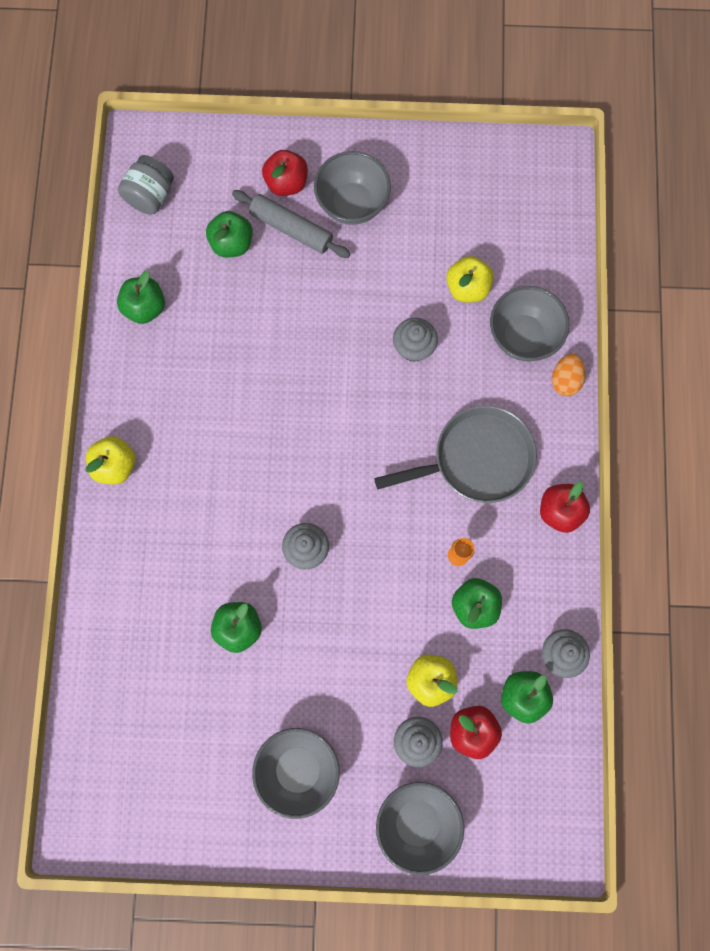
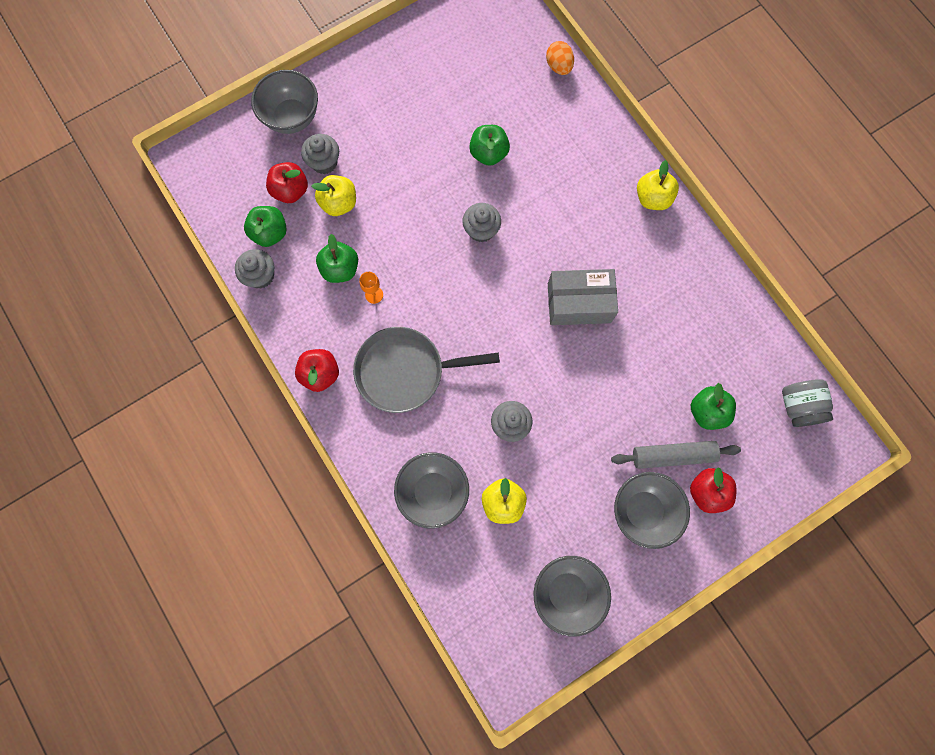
camera: 145 degrees right, 0 degrees up
green apple [117,270,165,324] -> none
grey bowl [252,728,340,819] -> grey bowl moved to [533,556,611,637]
grey pan [374,406,537,503] -> grey pan turned 45 degrees clockwise [353,327,500,413]
orange egg [552,353,586,396] -> orange egg moved to [546,41,574,75]
none -> grey box [548,269,618,325]

